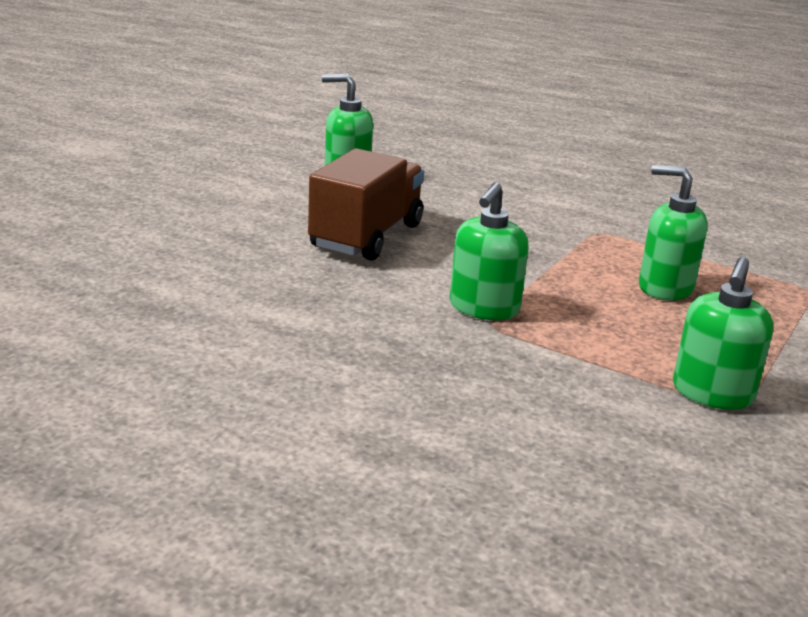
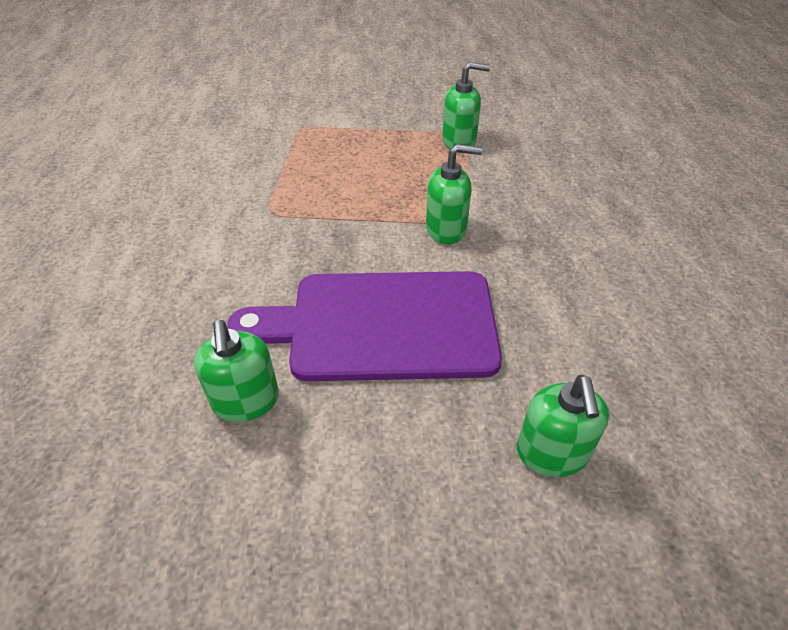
camera: 115 degrees left, 20 degrees up
brown truck [308,148,424,261] -> purple cutting board [227,271,502,381]
green soap dispenser [639,165,708,301] -> green soap dispenser moved to [517,375,609,477]

